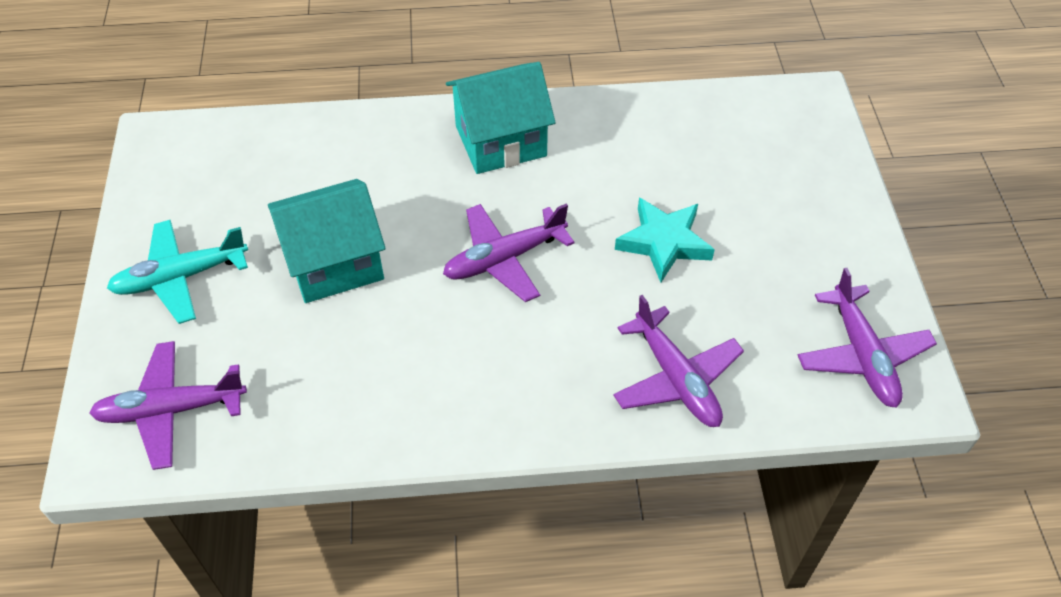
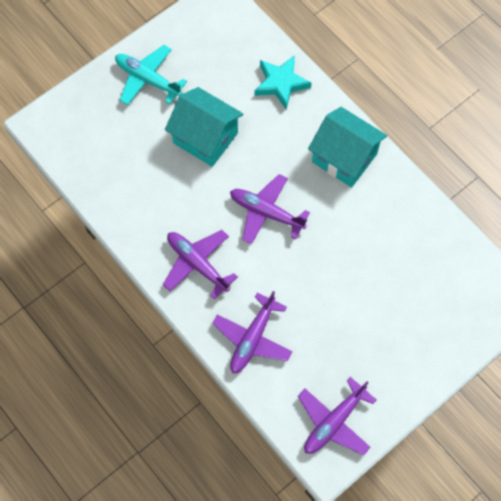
camera: 55 degrees right, 15 degrees up
purple plane [89,341,247,470] -> purple plane moved to [163,230,238,299]
turquoise star [615,198,715,282] -> turquoise star moved to [254,55,311,109]

